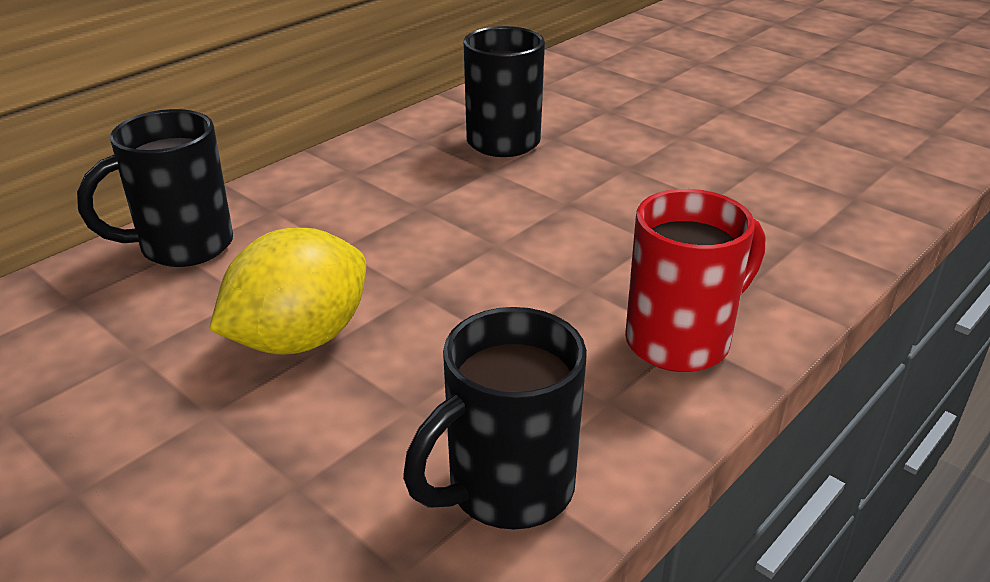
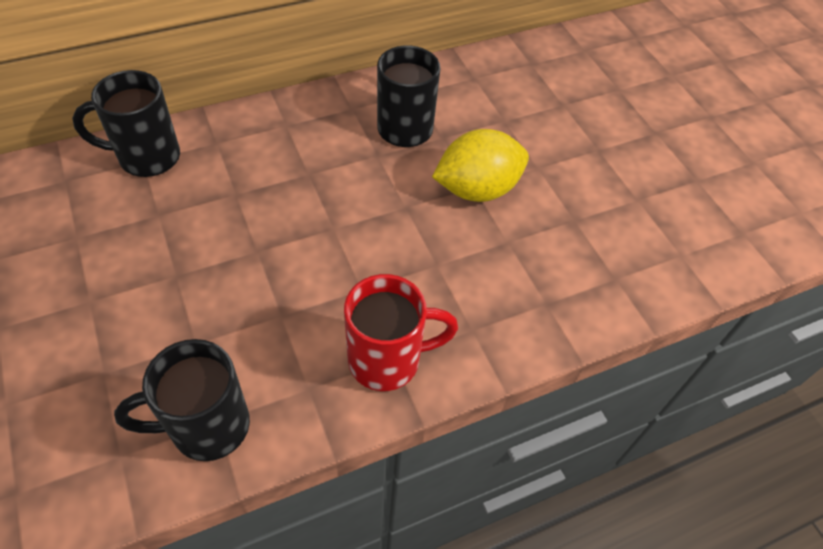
camera: 20 degrees right, 20 degrees up
yellow lemon [209,228,366,354] -> yellow lemon moved to [432,129,529,202]

